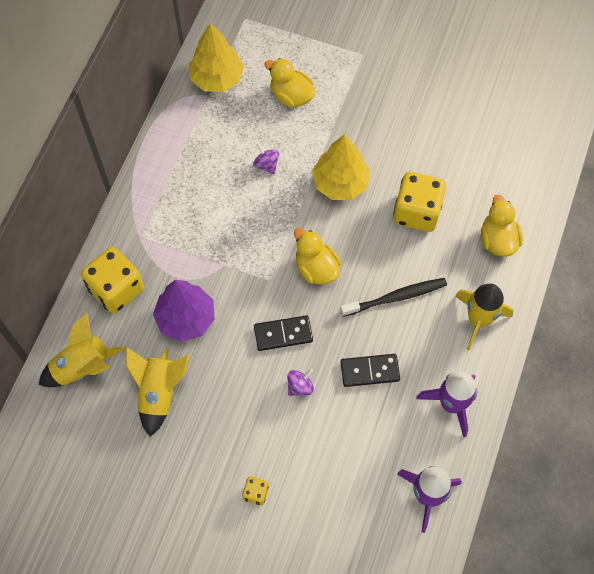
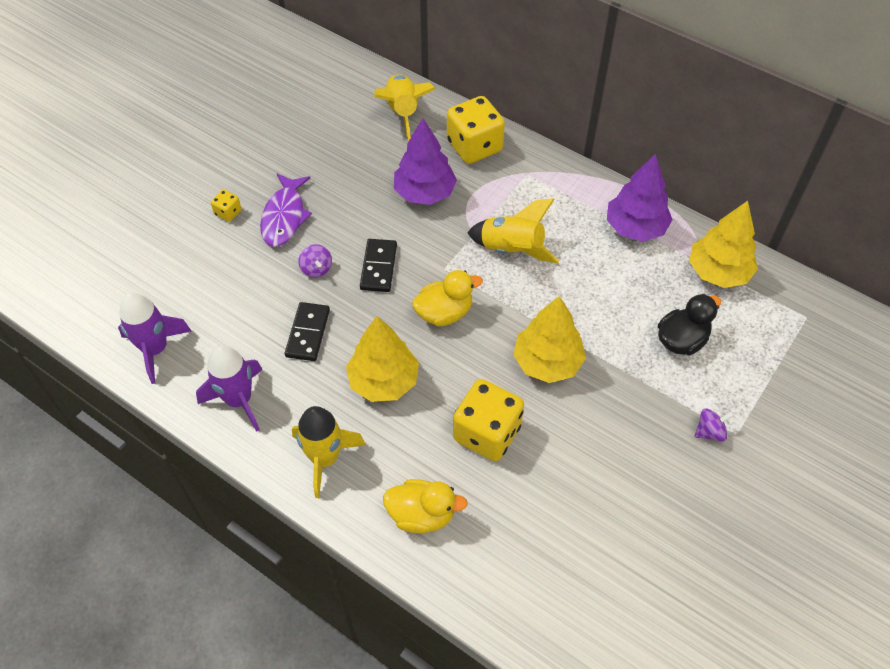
camera: 105 degrees right, 10 degrees down
yellow rocket [126,347,190,437] -> yellow rocket moved to [467,198,559,263]
purple spinning top [253,143,279,174] -> purple spinning top moved to [694,408,734,442]
yellow duck [264,58,316,108] -> black duck [658,294,721,355]
black toothbrush [340,278,447,317] -> yellow tree [346,316,419,402]
none -> purple fish [260,173,312,247]
none -> purple tree [607,154,673,242]

